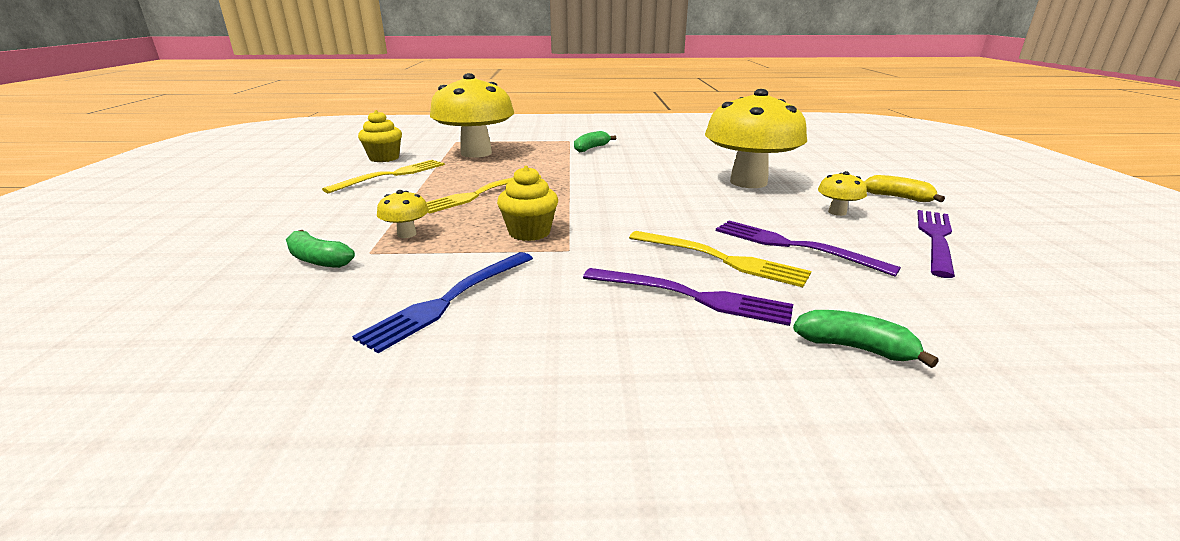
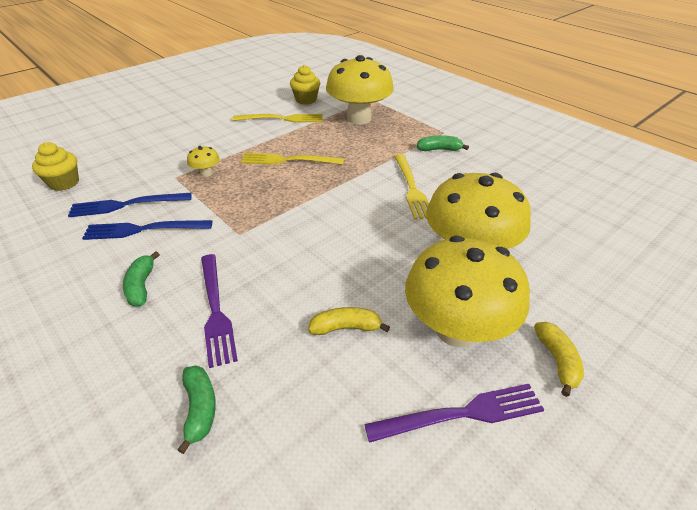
camera: 50 degrees right, 15 degrees up
green banana [286,230,355,268] -> green banana moved to [123,251,160,306]
yellow cupcake [497,166,558,241] -> yellow cupcake moved to [32,142,79,191]
yellow fork [629,231,811,287] -> yellow fork moved to [394,154,429,220]
purple fork [716,220,901,276] -> yellow banana [308,307,390,335]
yellow mushroom [818,171,867,216] -> yellow mushroom [405,236,530,347], size x2.47
none -> blue fork [68,193,192,217]

